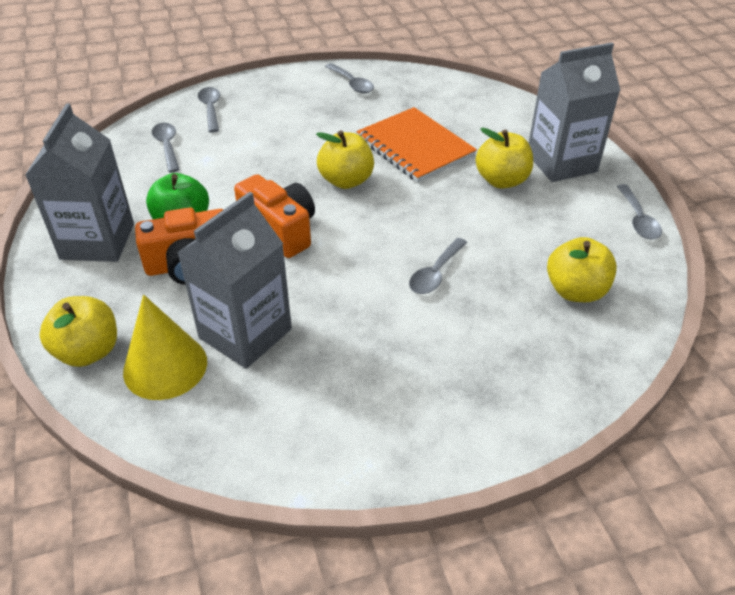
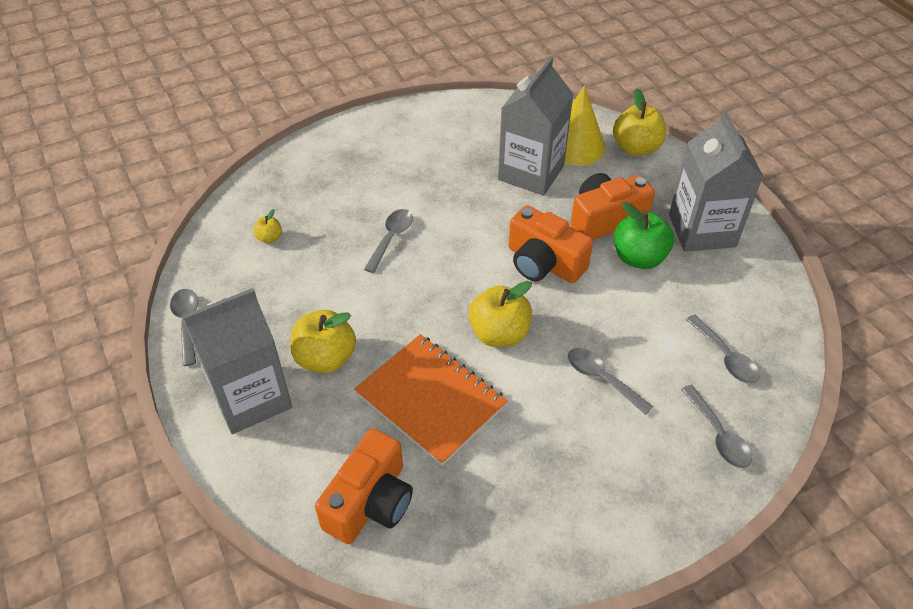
camera: 170 degrees right, 5 degrees up
grey spoon [325,63,374,93] -> grey spoon moved to [568,348,653,415]
yellow apple [547,237,617,302] -> yellow apple [253,209,282,243], size x0.49
none -> orange camera [315,428,413,544]

